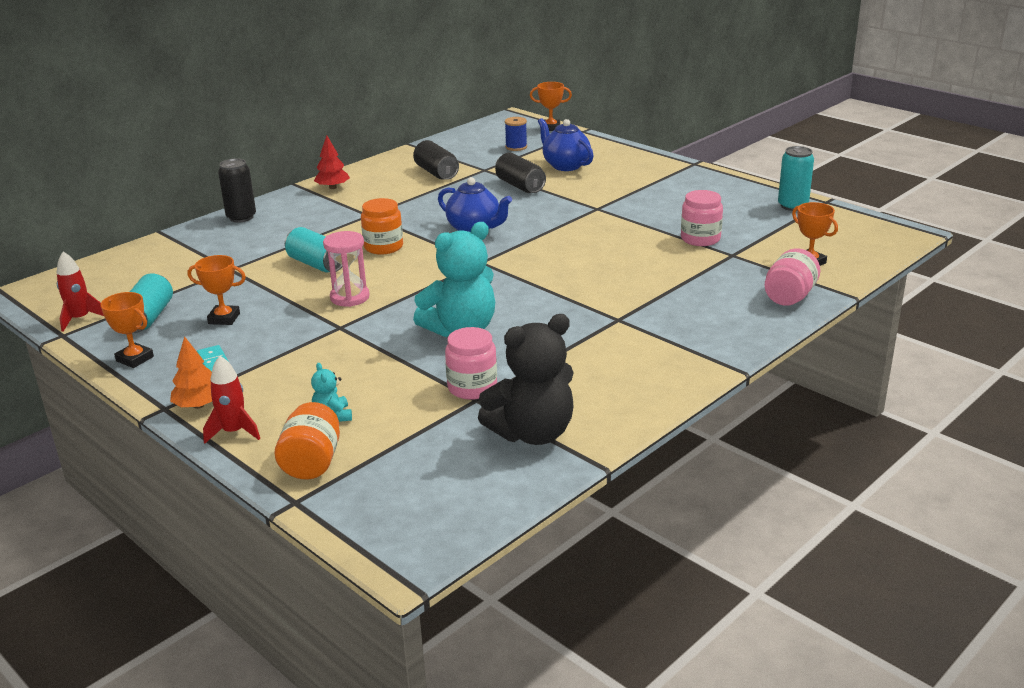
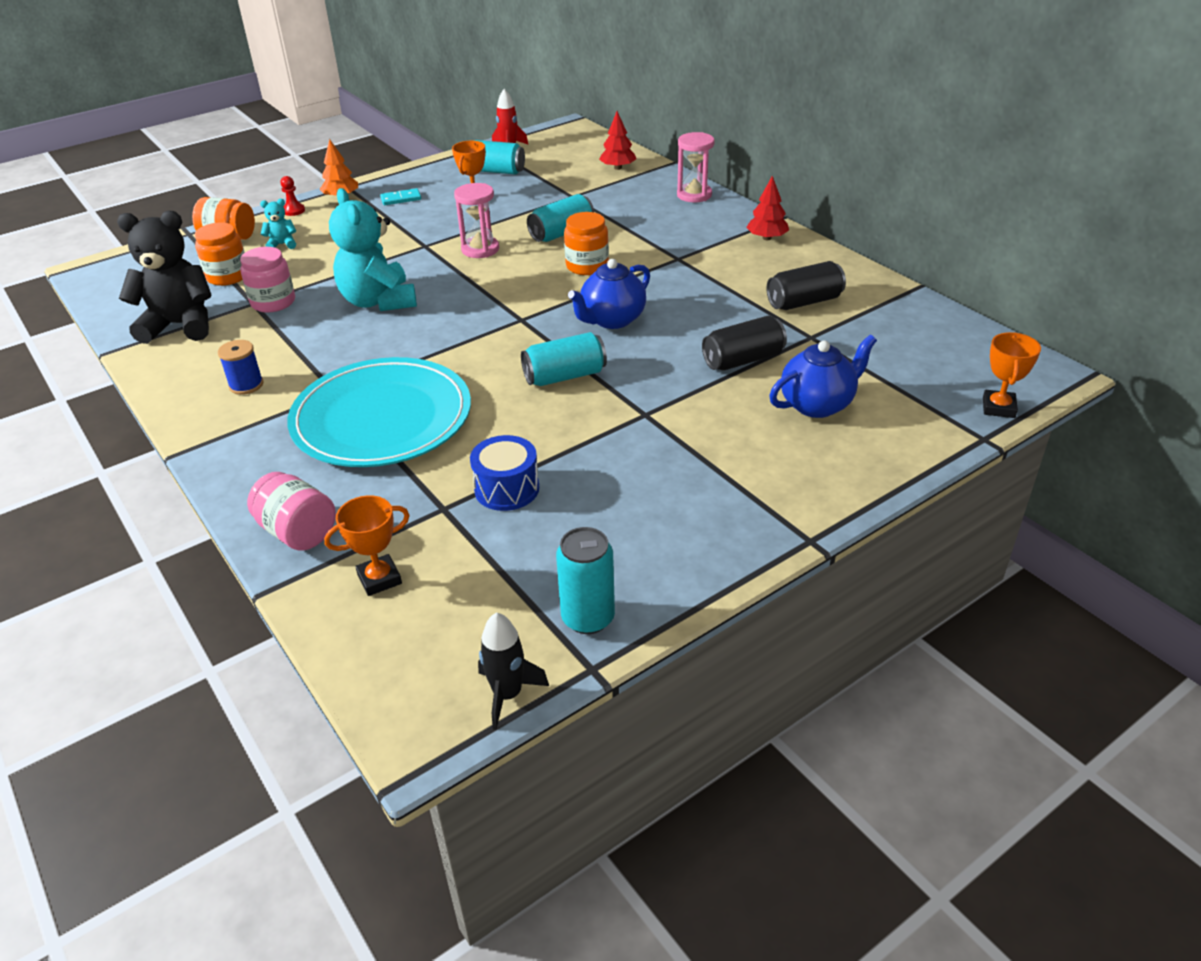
camera: 100 degrees right, 10 degrees up
orange trophy [100,292,154,368] -> none
red rocket [203,356,260,444] -> red pawn [281,176,305,216]
black can [218,158,256,223] -> pink hourglass [677,132,715,202]
black teddy bear [478,314,574,445] -> black teddy bear turned 105 degrees clockwise [117,211,211,344]
blue spool [505,117,527,151] -> blue spool moved to [218,340,263,395]
pink jar [681,190,723,246] -> blue drum [470,435,539,511]
none -> orange jar [195,222,245,286]
none -> turquoise plate [287,357,471,467]
none -> black rocket [478,612,549,730]
none -> turquoise can [521,332,607,386]
none -> red tree [599,111,637,170]

